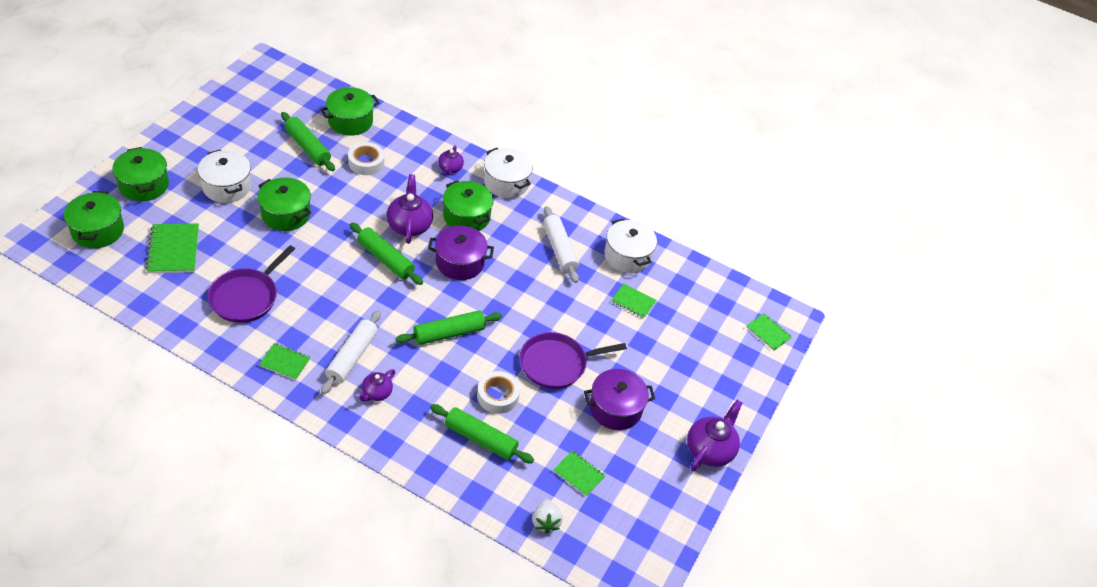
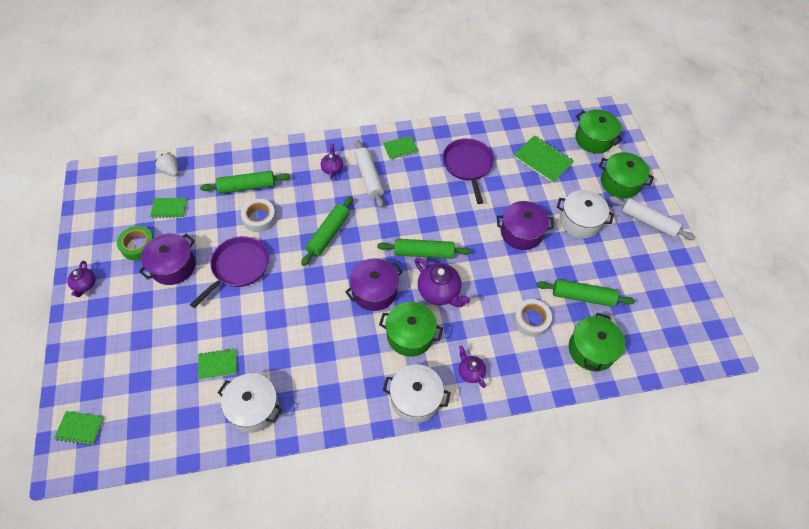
camera: 145 degrees right, 10 degrees up
green pot [258,177,311,231] -> purple pot [497,201,554,250]
white rolling pin [543,206,579,283] -> white rolling pin moved to [609,196,695,240]
purple teapot [687,400,742,471] -> purple teapot [67,261,96,297], size x0.58
none -> green tape [117,226,154,261]

